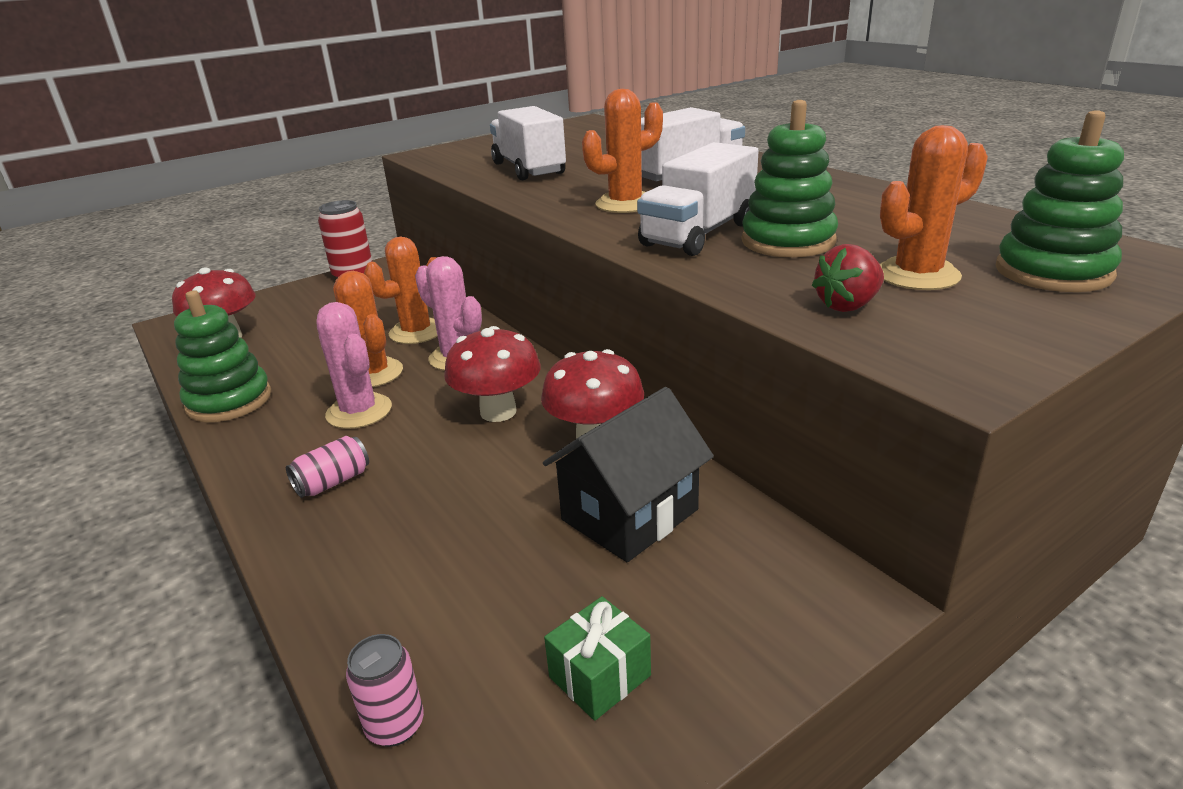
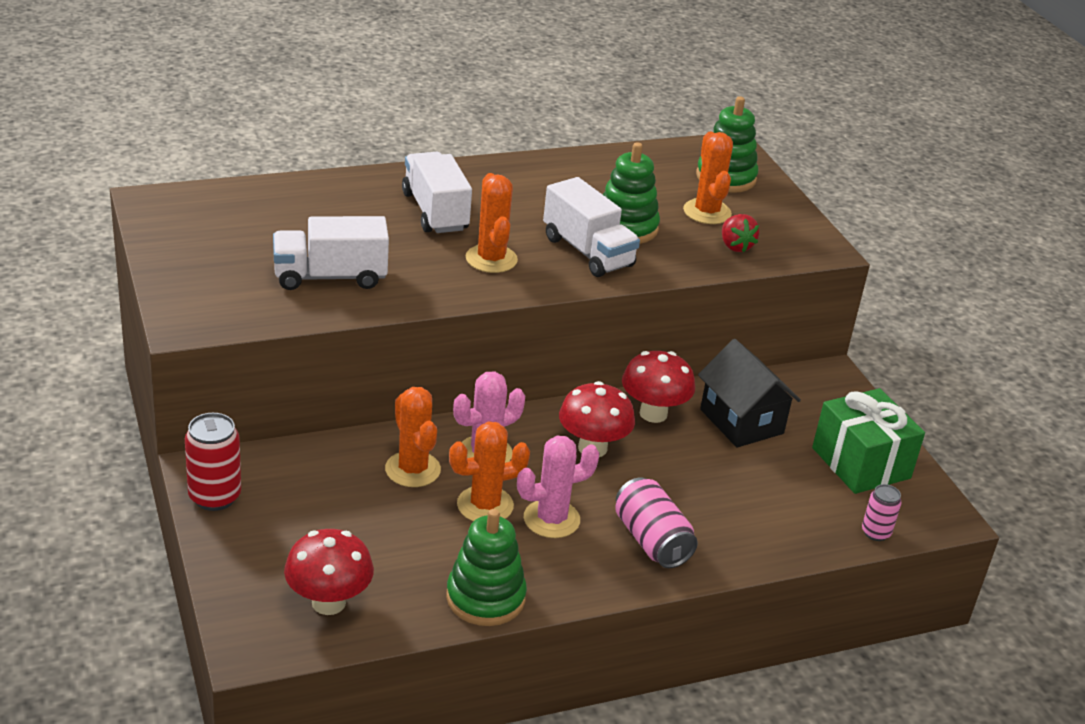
camera: 80 degrees left, 5 degrees up
pink can [286,436,369,498] -> pink can [615,477,698,568], size x1.65
green gift [544,596,651,721] -> green gift [812,388,925,494], size x1.95

